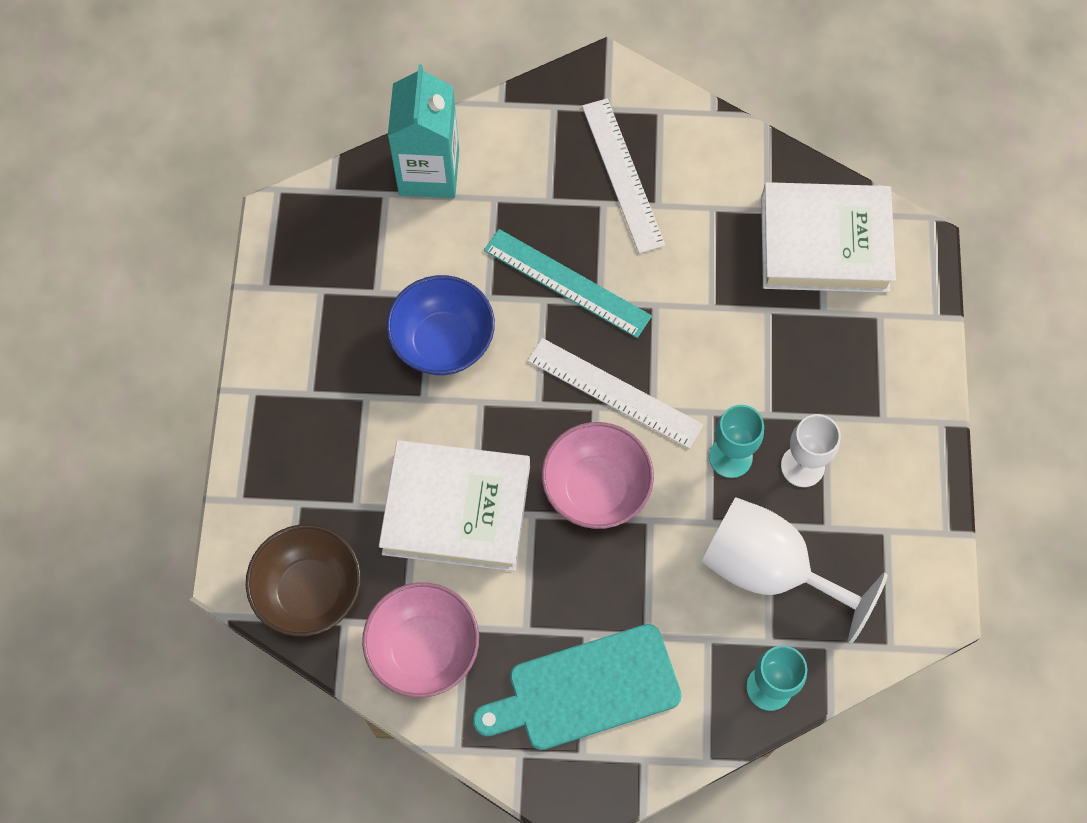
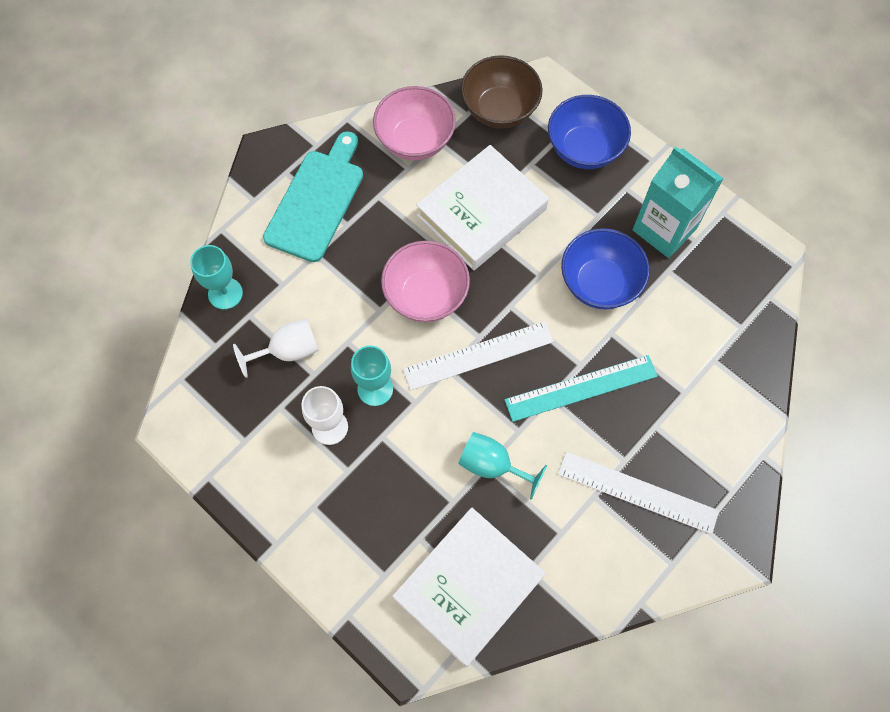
camera: 130 degrees right, 0 degrees up
turquoise carton [388,65,459,198] -> turquoise carton moved to [633,146,724,258]
white goblet [702,497,888,644] -> white goblet [233,319,319,378], size x0.59
none -> turquoise goblet [459,432,547,500]
none -> blue bowl [548,95,631,169]

